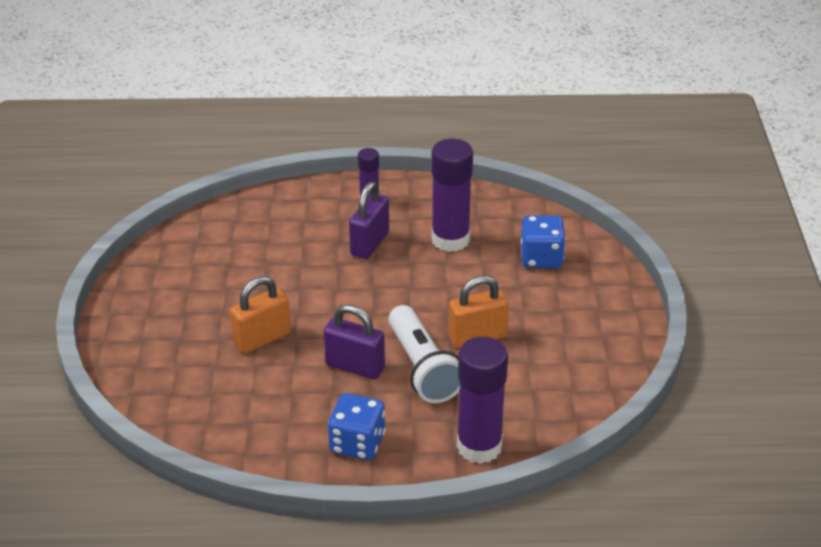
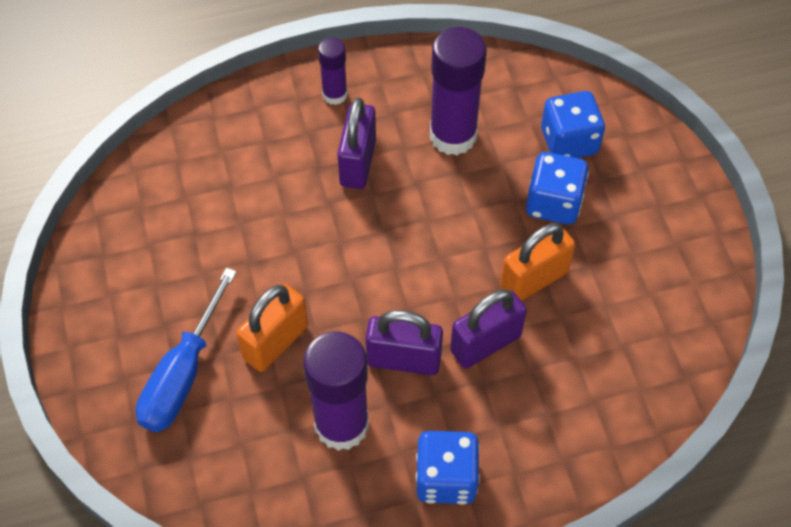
camera: 15 degrees left, 20 degrees up
white flashlight [389,305,460,403] -> purple padlock [450,289,527,368]
purple glue stick [457,337,508,464] -> purple glue stick moved to [303,332,369,451]
none -> blue screwdriver [136,268,237,432]
none -> blue dice [526,152,589,224]

